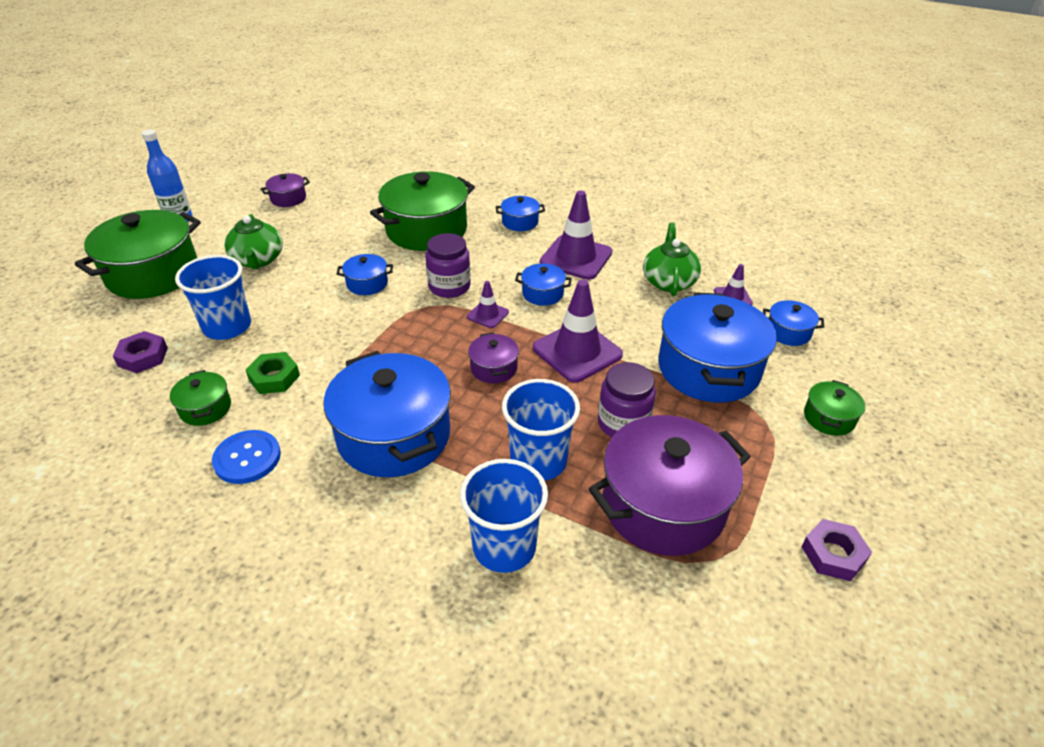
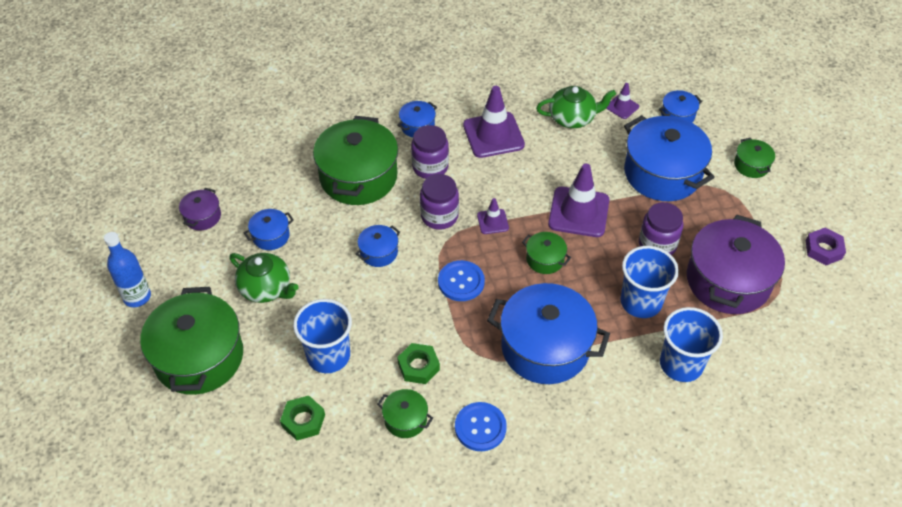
camera: 40 degrees left, 10 degrees up
purple nut [113,331,168,373] -> green nut [280,396,325,440]
purple pot [468,332,519,383] -> green pot [522,232,571,274]
blue pot [515,263,572,306] -> blue pot moved to [244,209,294,250]
green teapot [643,223,701,296] -> green teapot turned 120 degrees clockwise [536,86,616,128]
none -> purple jar [411,125,449,179]
none -> blue button [438,260,485,301]

